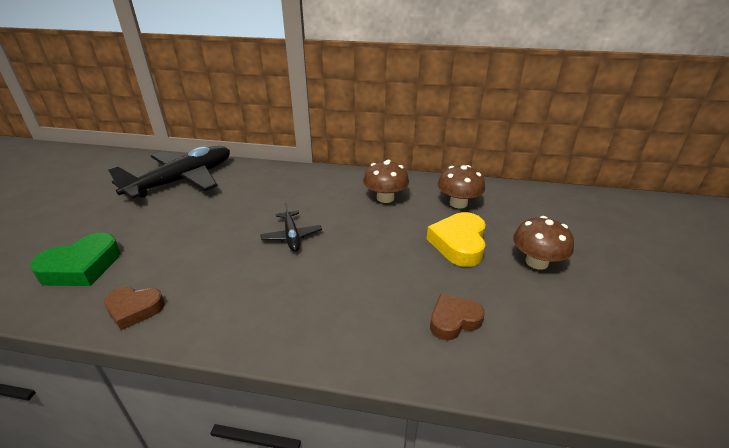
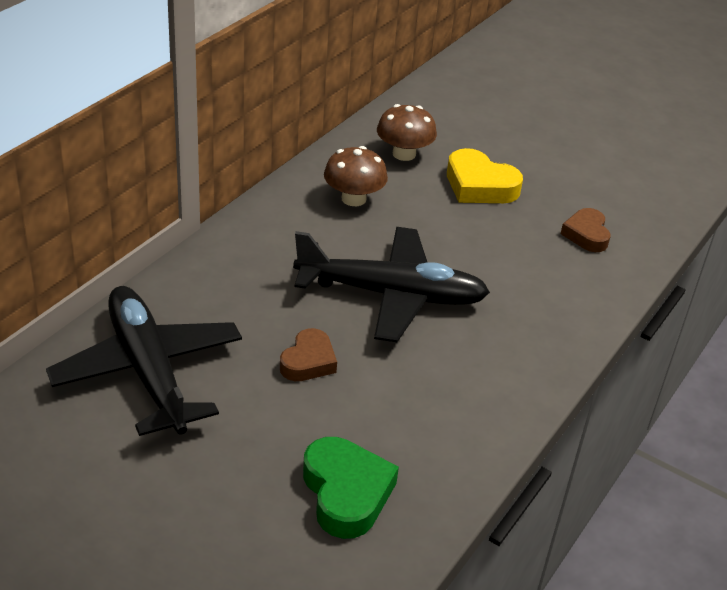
camera: 70 degrees left, 5 degrees up
brown heart [104,287,165,330] -> brown heart moved to [280,328,337,381]
black plane [260,201,322,252] -> black plane [293,227,490,342], size x2.13
brown mushroom [513,216,574,270] -> none

